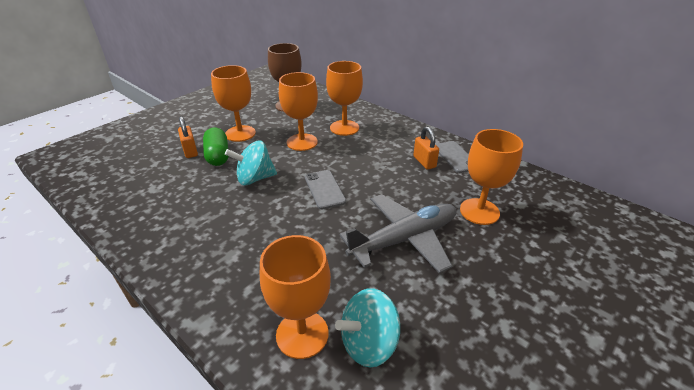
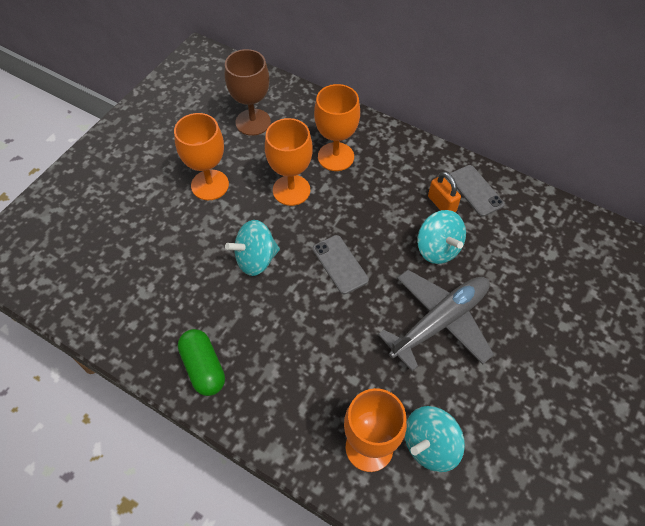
camera: 10 degrees left, 20 degrees up
orange padlock [178,116,198,158] -> none
green capsule [203,127,229,166] -> green capsule moved to [178,329,225,396]
orange goblet [460,129,523,225] -> none
none -> turquoise spinning top [417,210,466,264]

